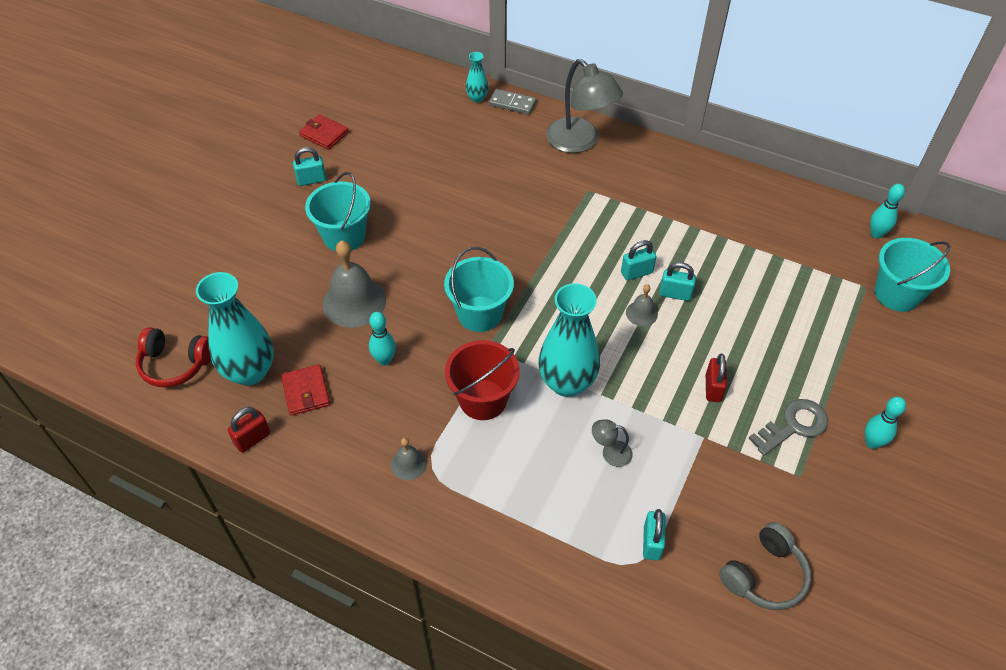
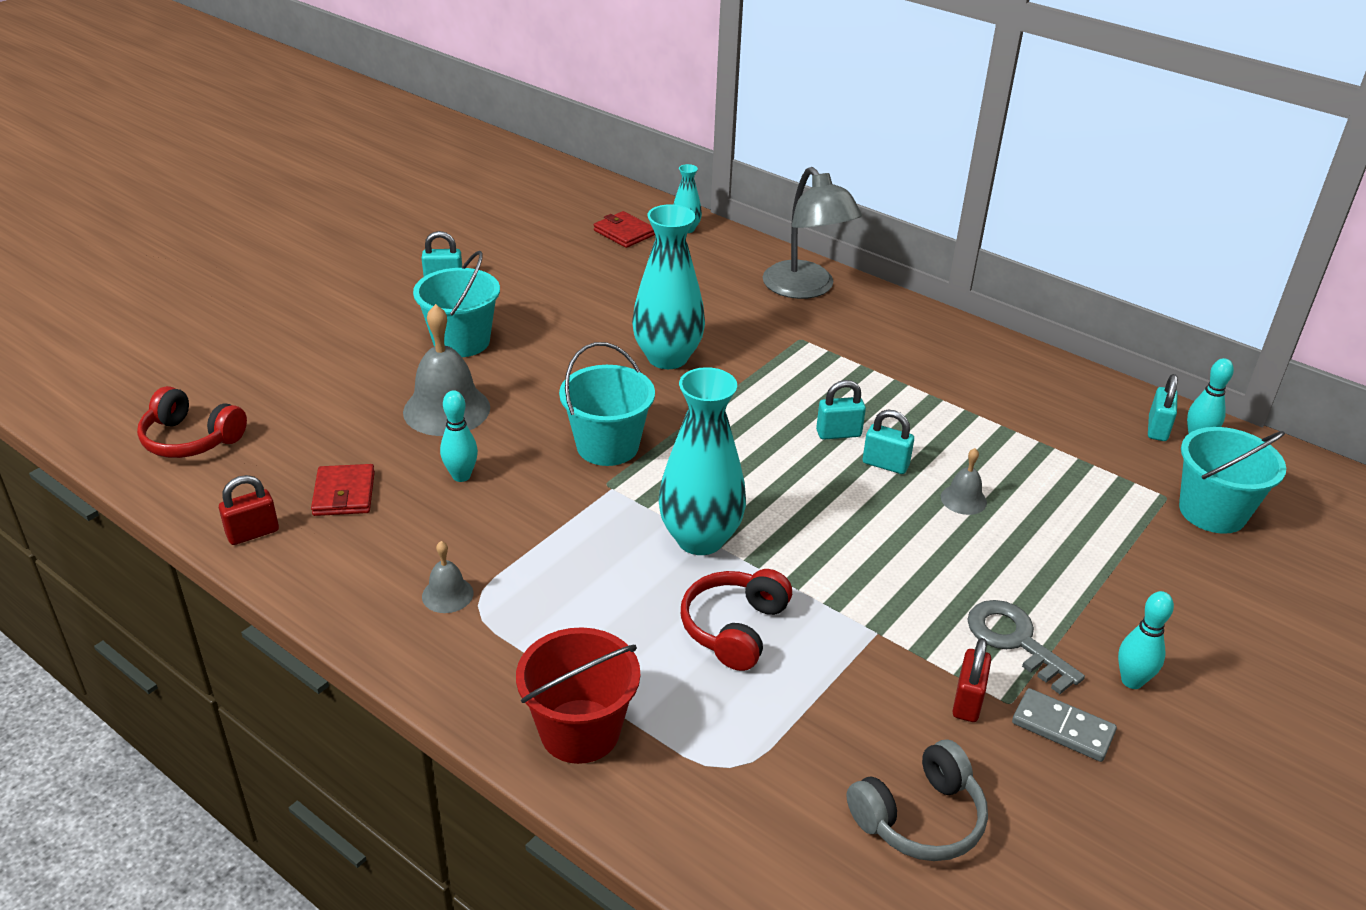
camera: 10 degrees right, 15 degrees down
turquoise vase [196,272,274,386] -> turquoise vase moved to [632,204,705,369]
red wallet [299,114,349,150] -> red wallet moved to [594,211,655,248]
red bucket [445,340,520,420] -> red bucket moved to [516,627,640,764]
grey domino [489,89,536,115] -> grey domino moved to [1012,688,1117,762]
grey lamp [592,419,633,467] -> red headphones [681,569,792,671]
grey bell [626,284,658,326] -> grey bell moved to [941,448,987,515]
turquoise padlock [643,509,666,560] -> turquoise padlock moved to [1148,374,1178,441]
red padlock [706,354,727,402] -> red padlock moved to [952,638,991,722]
grey key [748,399,828,456] -> grey key turned 105 degrees counterclockwise [967,600,1085,694]

